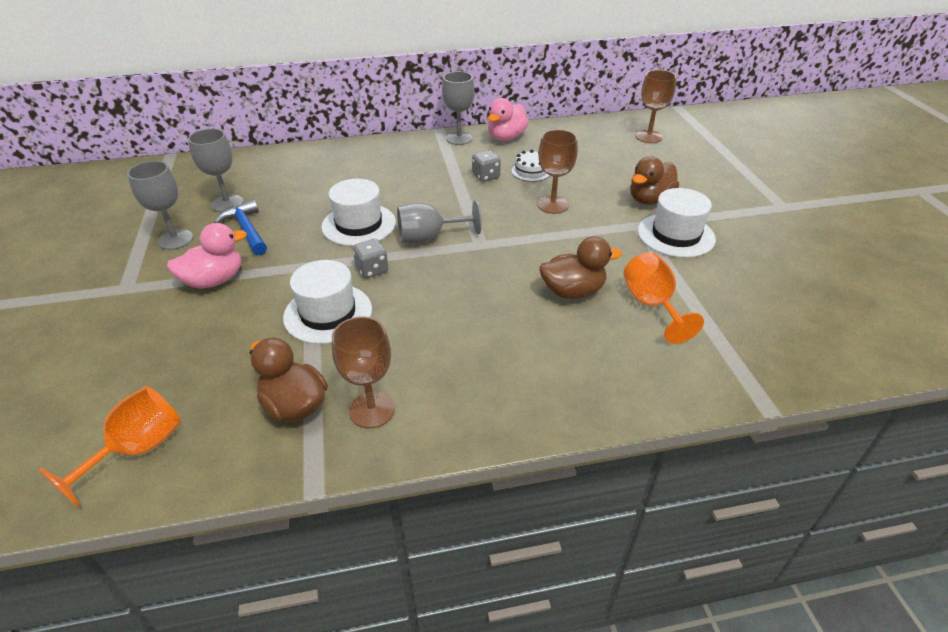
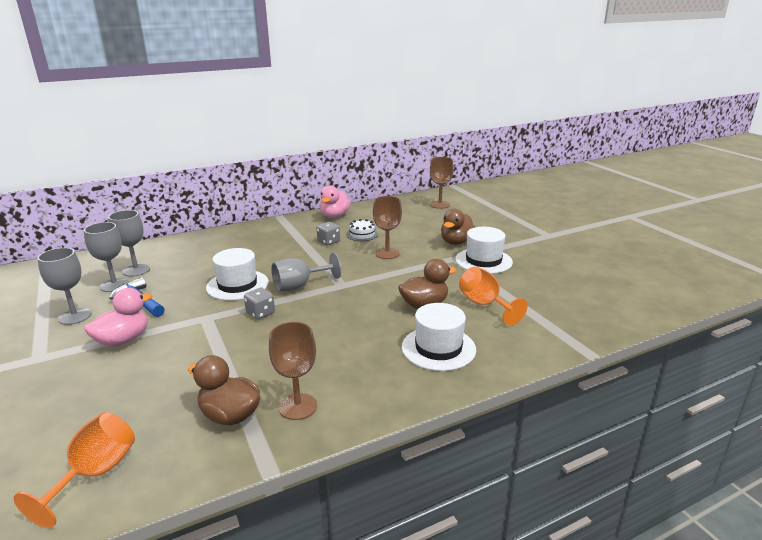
camera: 15 degrees left, 15 degrees down
white hat [283,260,372,344] -> white hat moved to [402,303,476,371]
grey goblet [442,71,475,145] -> grey goblet moved to [108,210,150,277]

